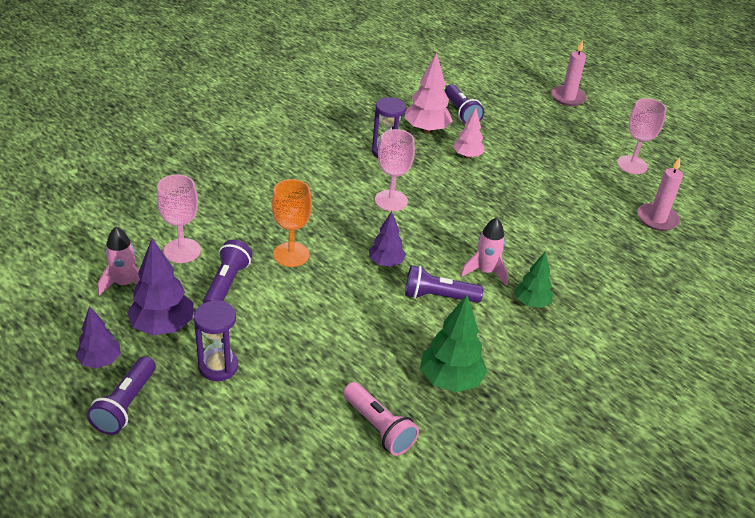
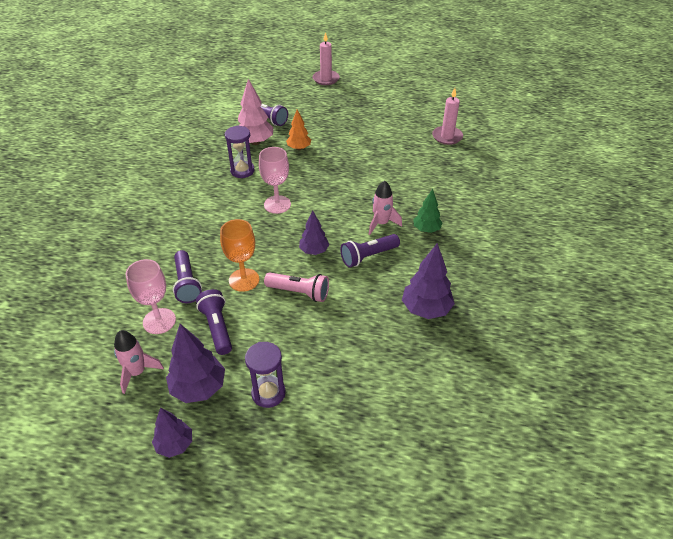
camera: 30 degrees left, 5 degrees up
purple flashlight [87,356,156,435] -> purple flashlight moved to [173,250,202,303]
pink flashlight [343,382,419,456] -> pink flashlight moved to [264,272,329,302]
green tree [420,295,487,392] -> purple tree [402,243,455,319]
pink tree [453,108,485,159] -> orange tree [286,109,311,150]
pink goblet [617,98,667,174] -> none

